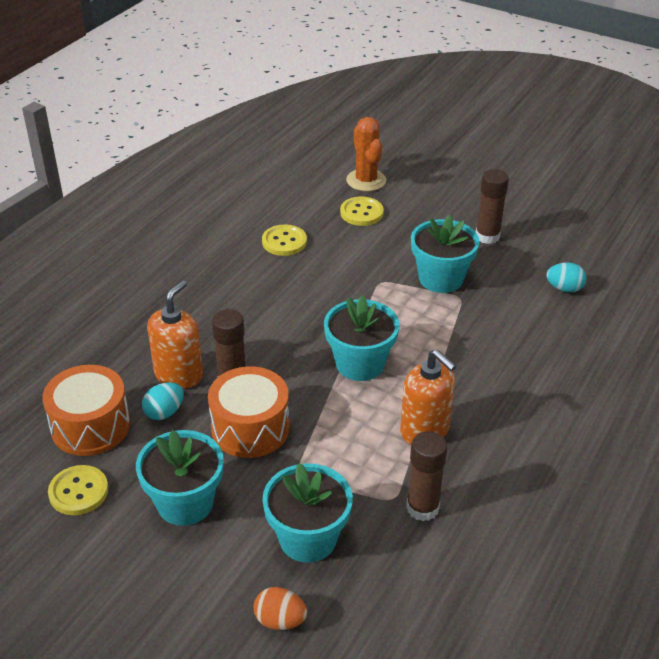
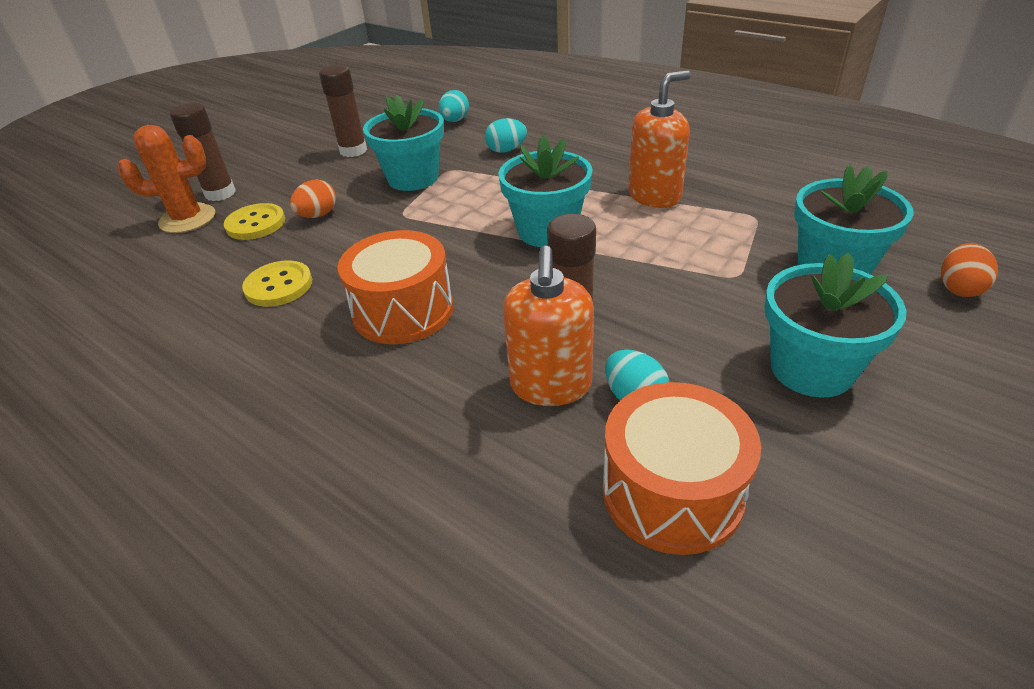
camera: 80 degrees left, 0 degrees up
yellow button [48,465,108,515] -> none
orange soap dispenser [147,280,203,389] -> orange soap dispenser turned 120 degrees counterclockwise [503,246,594,406]
orange drum [208,366,289,458] -> orange drum moved to [338,230,453,344]
brown glue stick [406,431,447,521] -> brown glue stick moved to [170,103,236,201]
none -> orange egg [290,179,336,218]
none -> turquoise egg [485,118,527,153]

